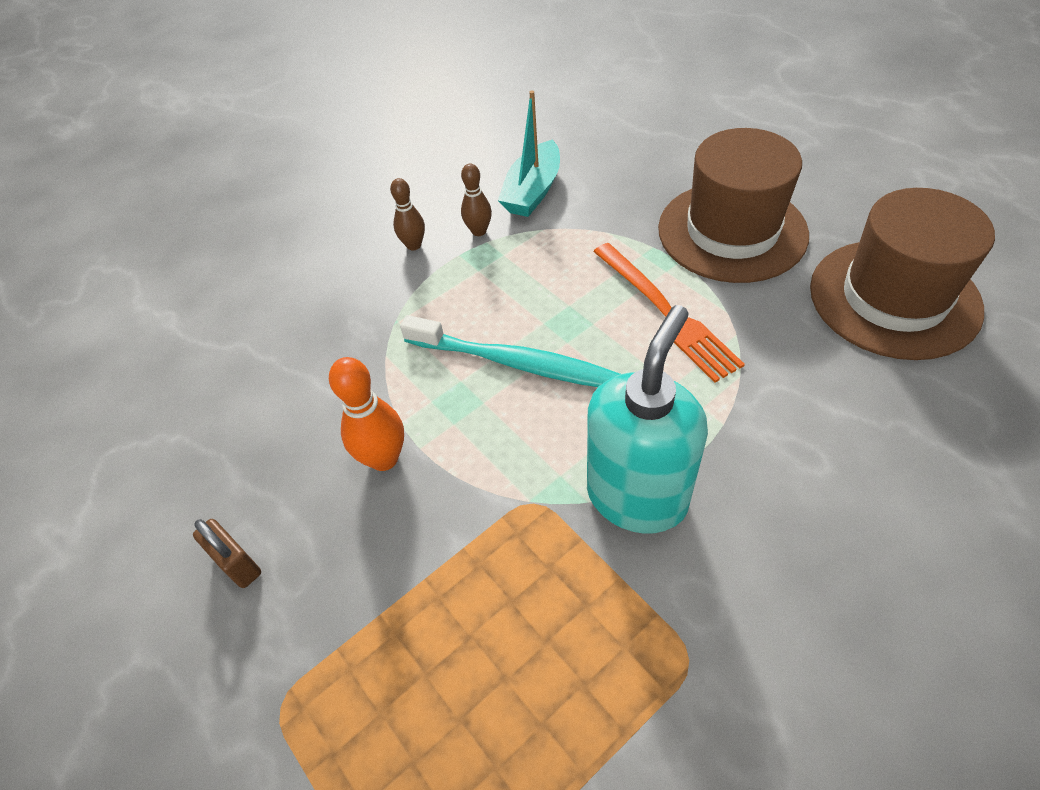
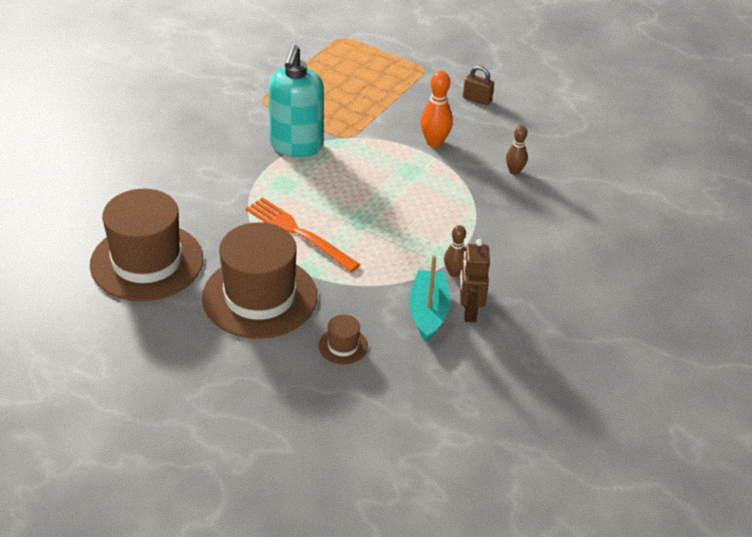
camera: 155 degrees right, 10 degrees down
brown bowling pin [390,178,425,250] -> brown bowling pin moved to [506,126,528,175]
turquoise toothbrush [400,315,620,387] -> none
none -> brown hat [318,315,368,365]
none -> brown robot [460,239,490,322]

